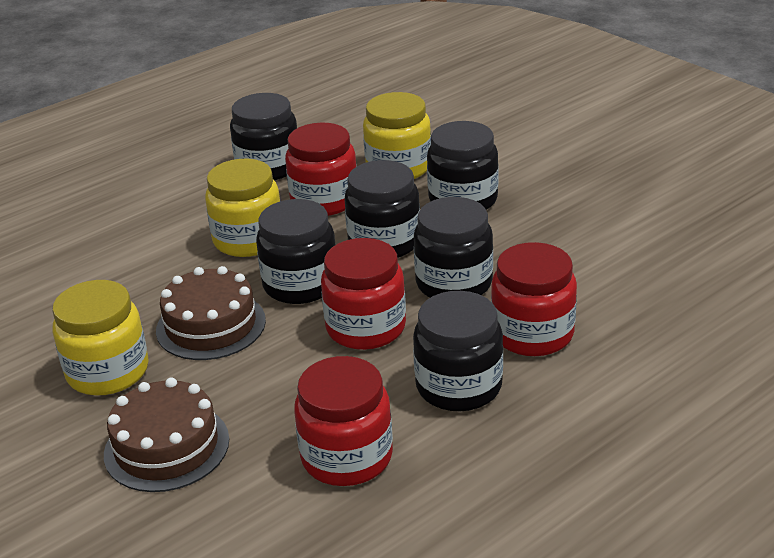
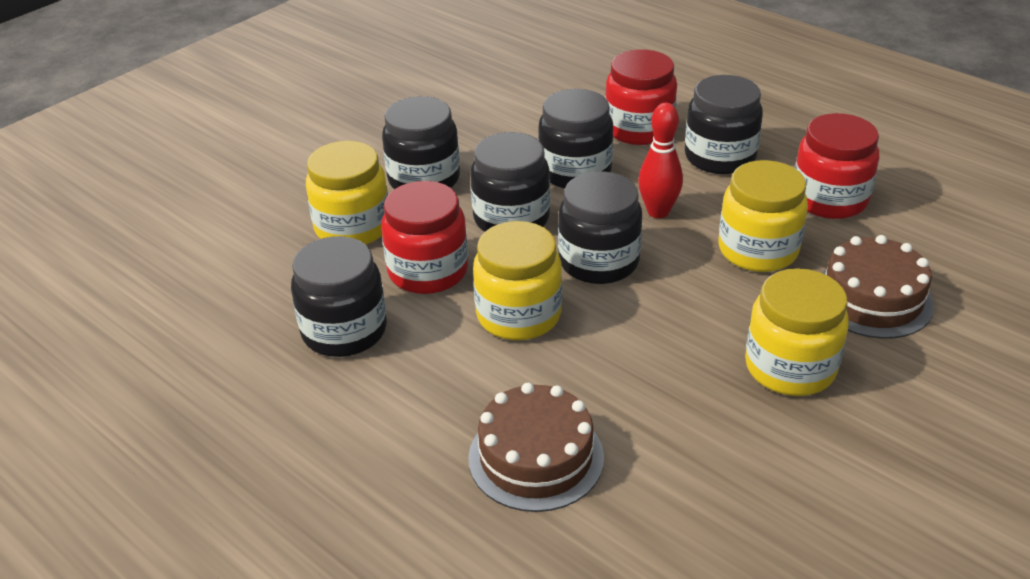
camera: 100 degrees left, 5 degrees up
brown cake [156,266,266,360] -> brown cake moved to [468,383,604,512]
red jar [321,238,406,350] -> red bowling pin [638,103,683,218]
none -> yellow jar [719,160,808,272]

